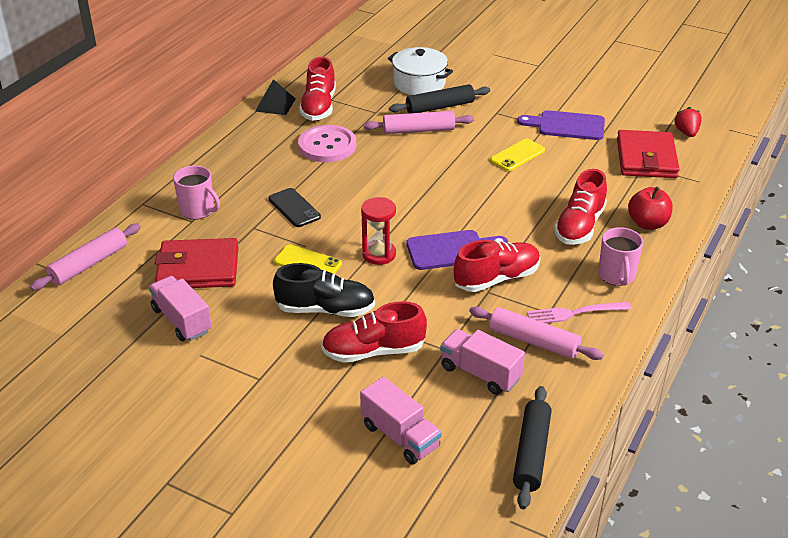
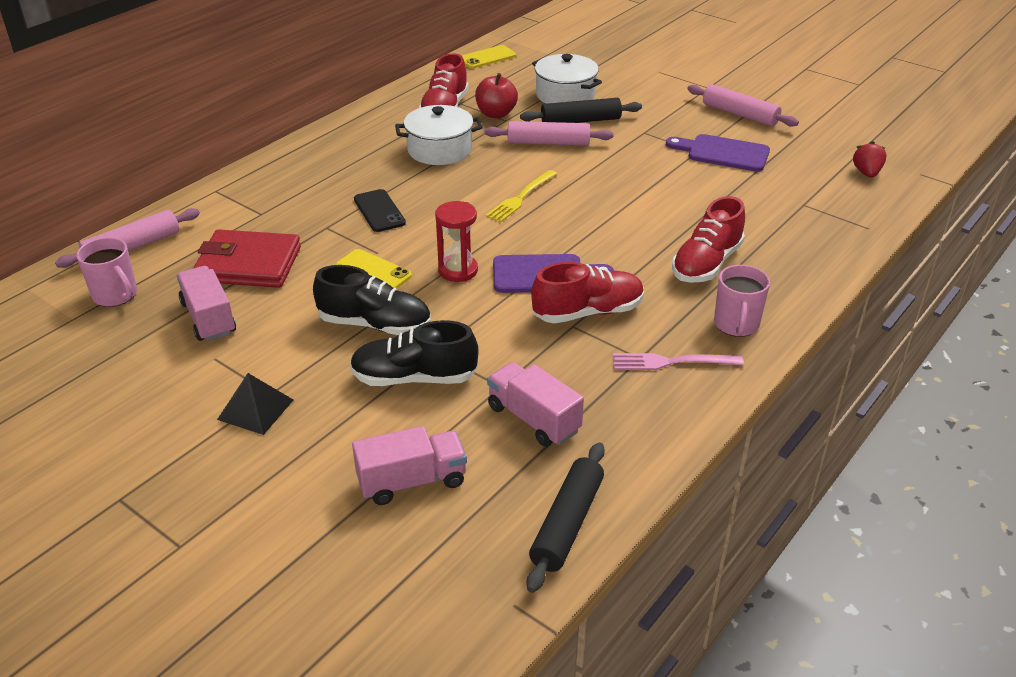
camera: 10 degrees right, 0 degrees up
pink mug [173,165,220,220] -> pink mug moved to [76,237,137,307]
black pyramid [255,79,295,115] -> black pyramid moved to [217,373,293,435]
pink button [298,125,356,162] -> white pot [395,105,483,165]
red shoe [321,301,427,363] -> black shoe [350,320,479,386]
pink truck [360,377,442,465] -> pink truck turned 75 degrees counterclockwise [352,426,467,505]
pink rolling pin [469,307,604,360] -> pink rolling pin moved to [687,84,799,127]
yellow phone [490,139,545,171] -> yellow phone moved to [461,45,516,69]
red wallet [617,130,680,178] -> none
red apple [628,186,673,230] -> red apple moved to [475,73,518,118]
none -> yellow fork [485,170,557,222]

